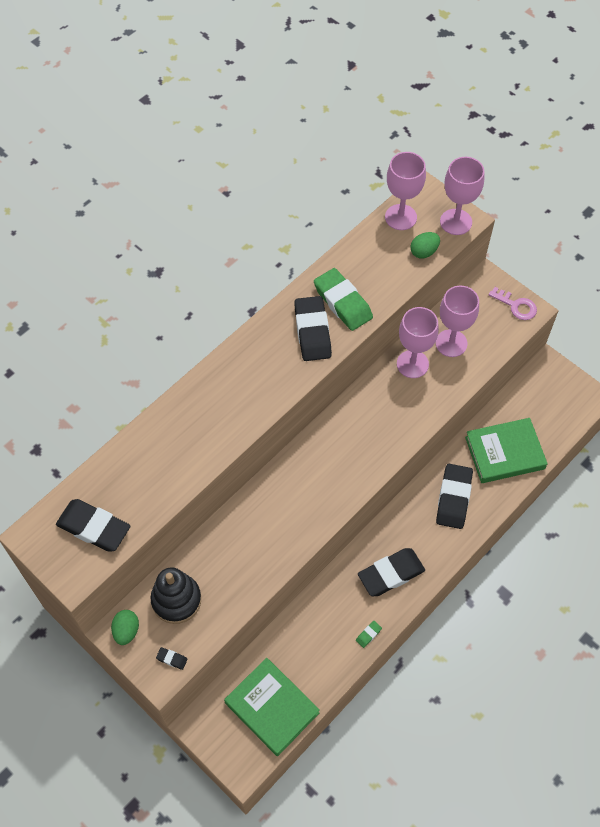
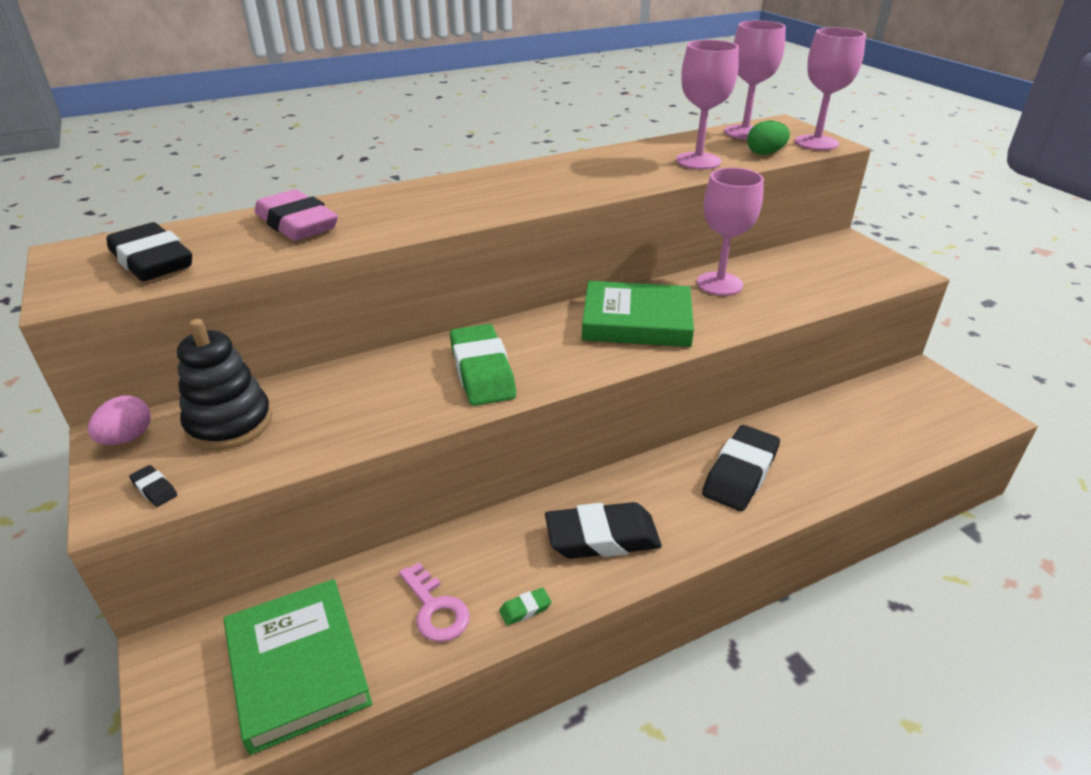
camera: 20 degrees right, 25 degrees down
green egg [111,610,139,645] -> pink egg [87,396,151,445]
black eraser [294,296,332,361] -> none
green eraser [314,268,373,331] -> green eraser moved to [450,324,516,406]
pink goblet [436,286,479,357] -> pink goblet moved to [676,40,739,170]
green book [465,418,548,483] -> green book moved to [582,281,694,347]
pink key [489,287,537,320] -> pink key moved to [399,562,470,642]
none -> pink eraser [255,189,338,241]

